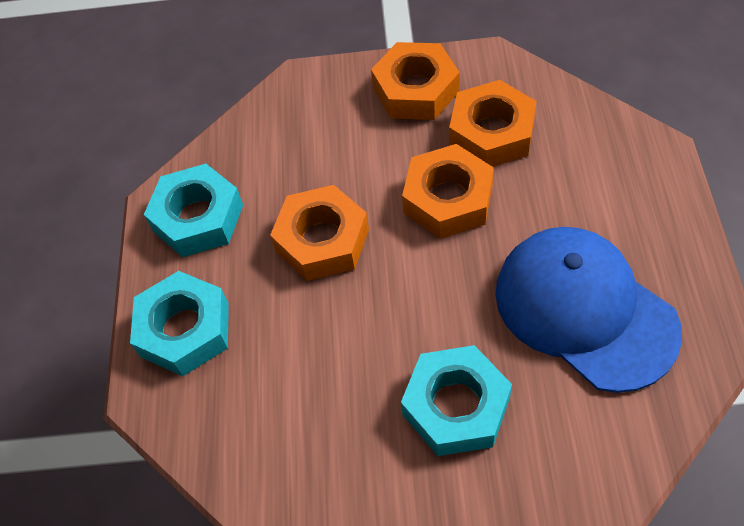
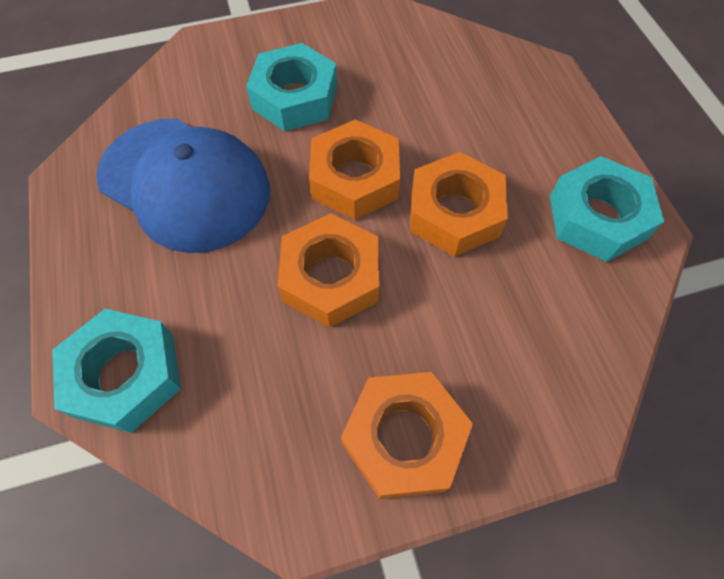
camera: 160 degrees right, 5 degrees up
turquoise nut [130,271,229,376] -> turquoise nut moved to [52,309,181,433]
orange nut [449,80,536,167] -> orange nut moved to [309,120,400,220]

